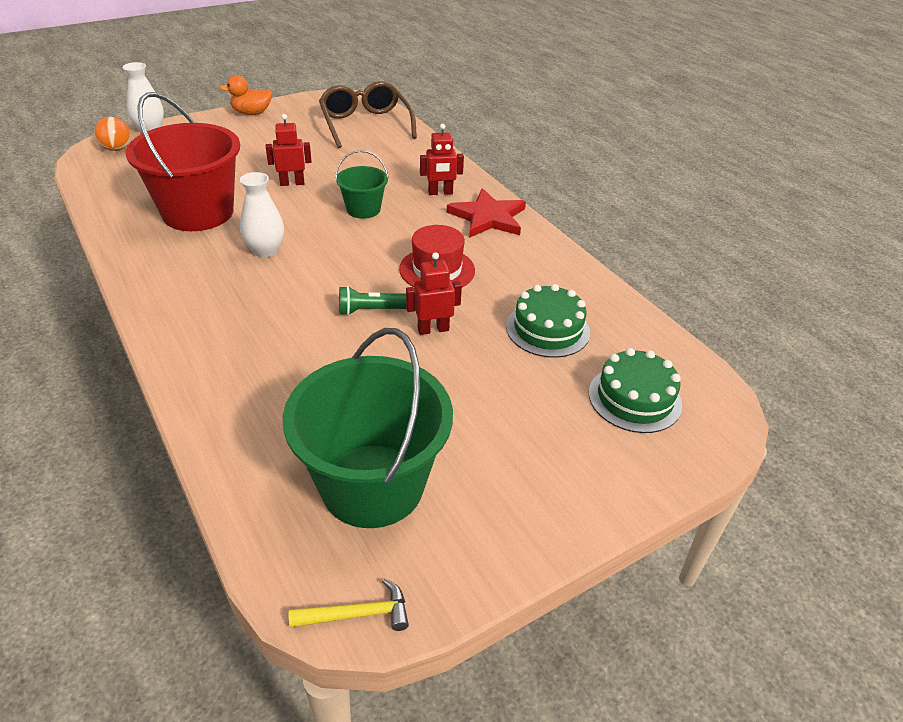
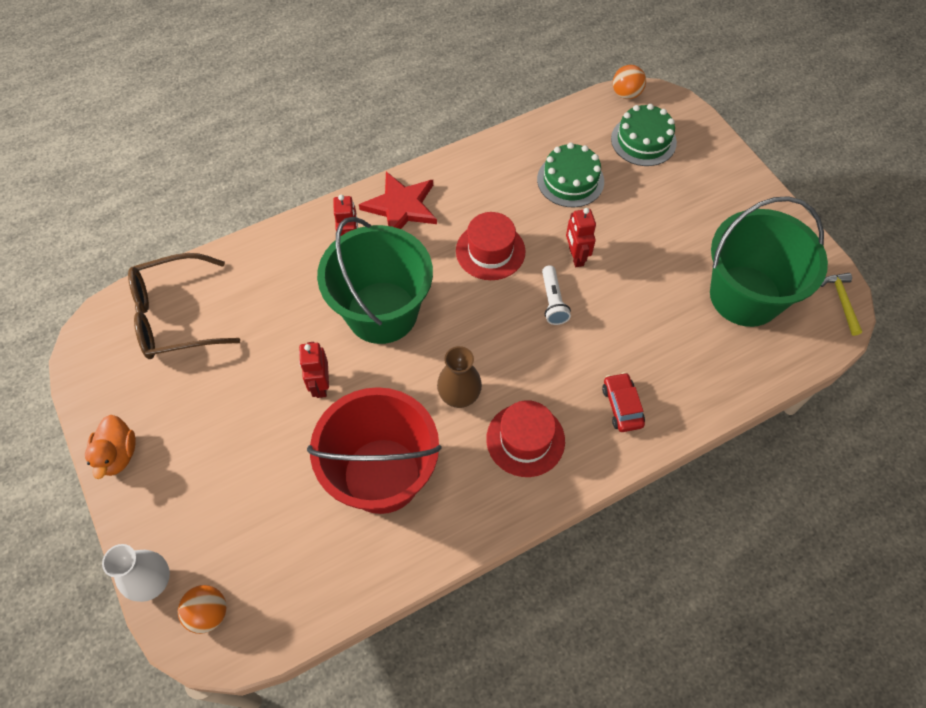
camera: 85 degrees left, 20 degrees up
white vase [240,172,284,257] -> brown vase [437,346,482,408]
green bucket [335,150,389,219] -> green bucket [317,217,433,344], size x2.00
green flashlight [339,286,406,316] -> white flashlight [542,265,571,325]
none -> red hat [486,400,565,477]
none -> red car [602,372,645,432]
none -> orange ball [613,65,646,99]

